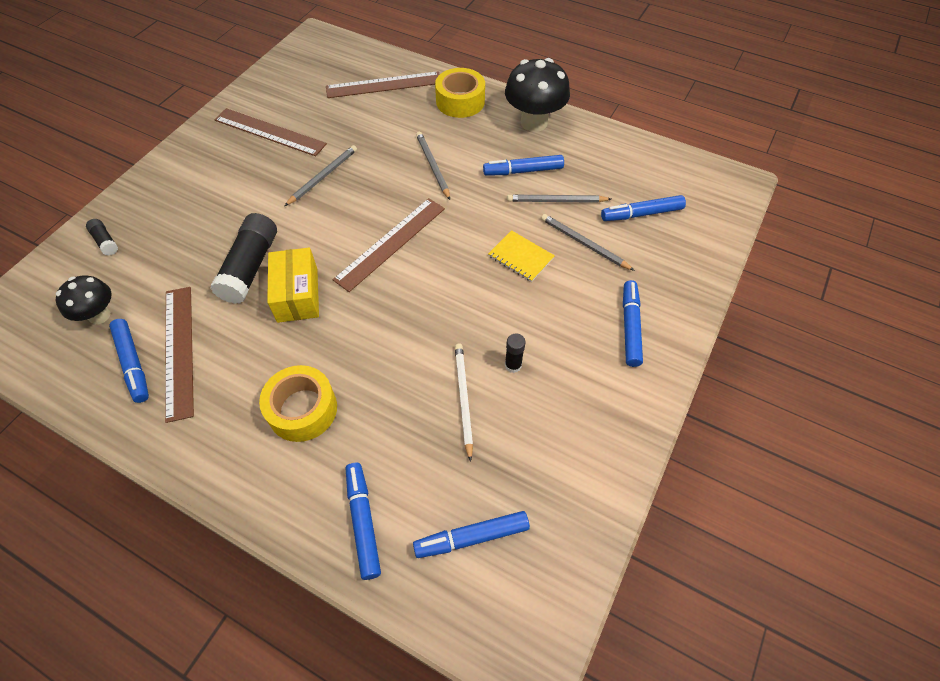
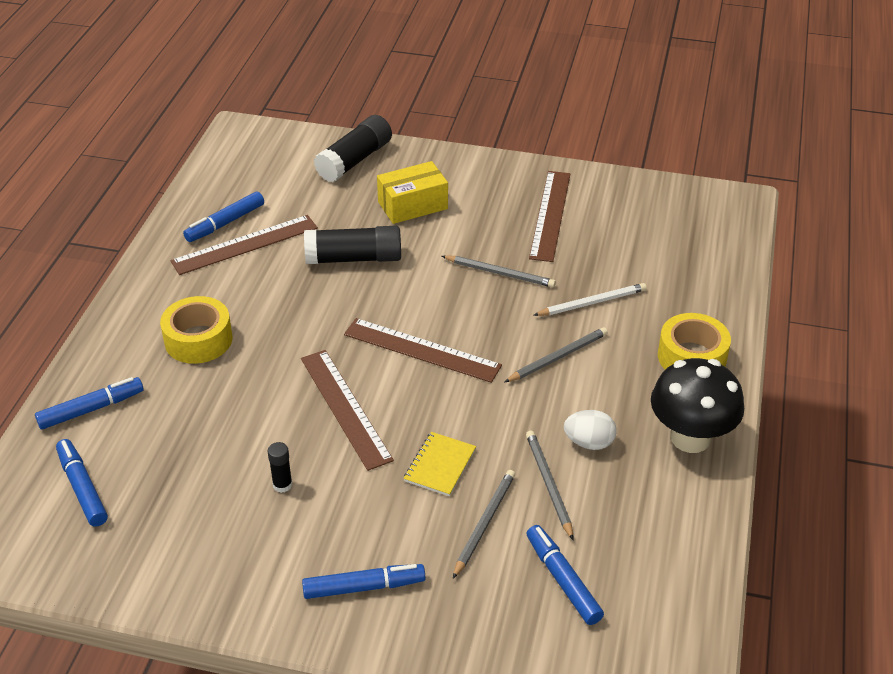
camera: 75 degrees right, 15 degrees down
black mushroom [56,275,111,324] -> none
black glue stick [86,219,118,256] -> black glue stick [314,115,392,182], size x2.09
yellow box [267,248,319,323] -> yellow box moved to [377,161,448,224]
brown ruler [326,71,440,98] -> brown ruler moved to [301,350,394,471]
white pencil [455,344,473,462] -> white pencil moved to [533,283,647,316]
blue marker [483,155,564,176] -> white egg [564,410,617,450]

